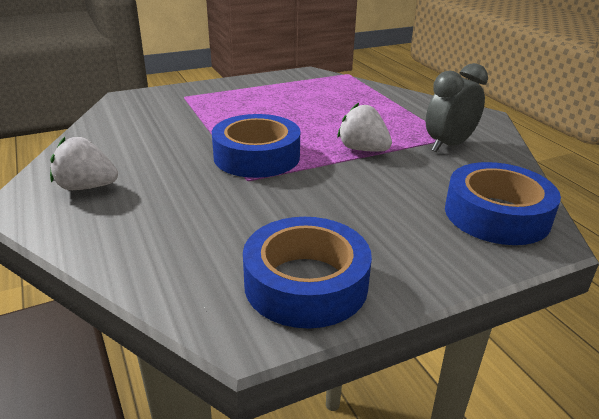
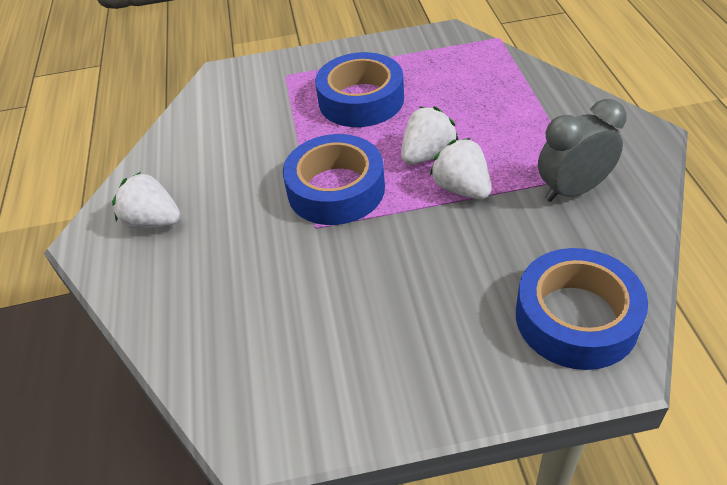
camera: 20 degrees right, 15 degrees up
blue tape [243,217,372,328] -> blue tape moved to [315,52,404,127]
none -> white strawberry [401,106,458,164]

